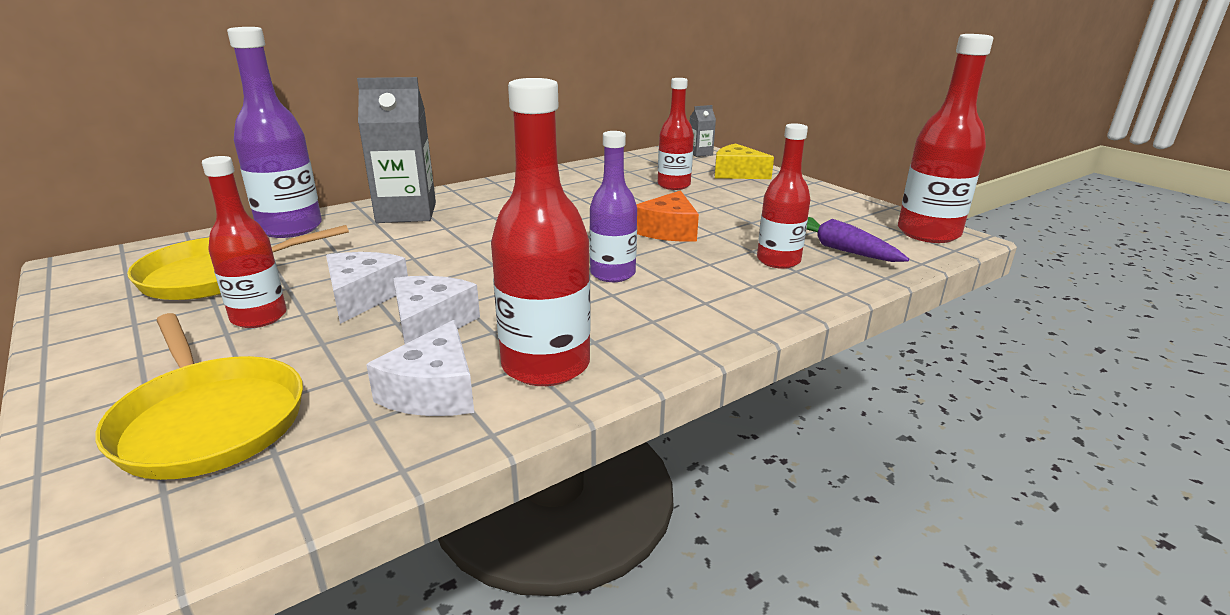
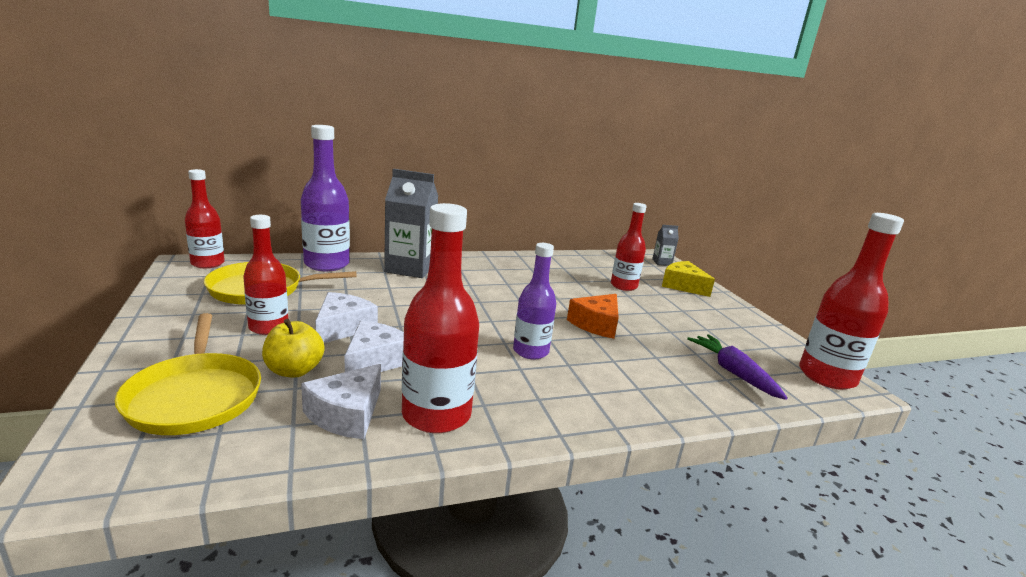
camera: 15 degrees right, 5 degrees down
red bottle [757,123,811,269] -> red bottle moved to [185,169,225,268]
none -> yellow apple [262,319,325,378]

